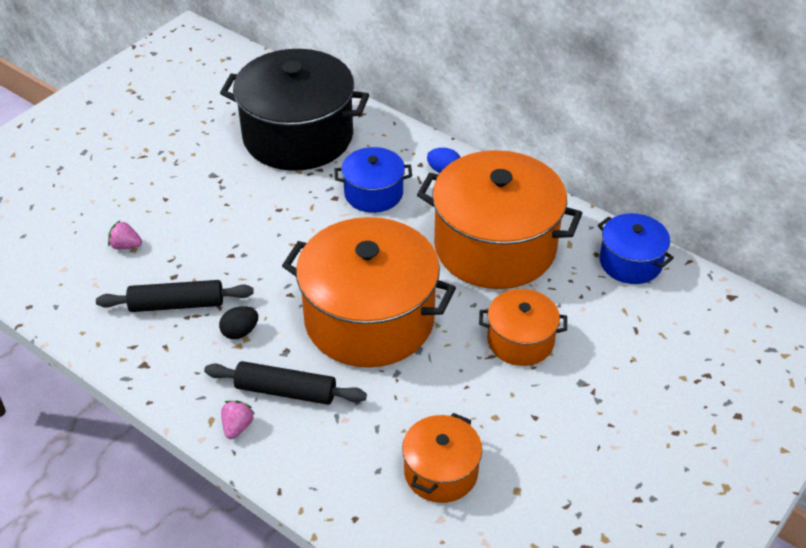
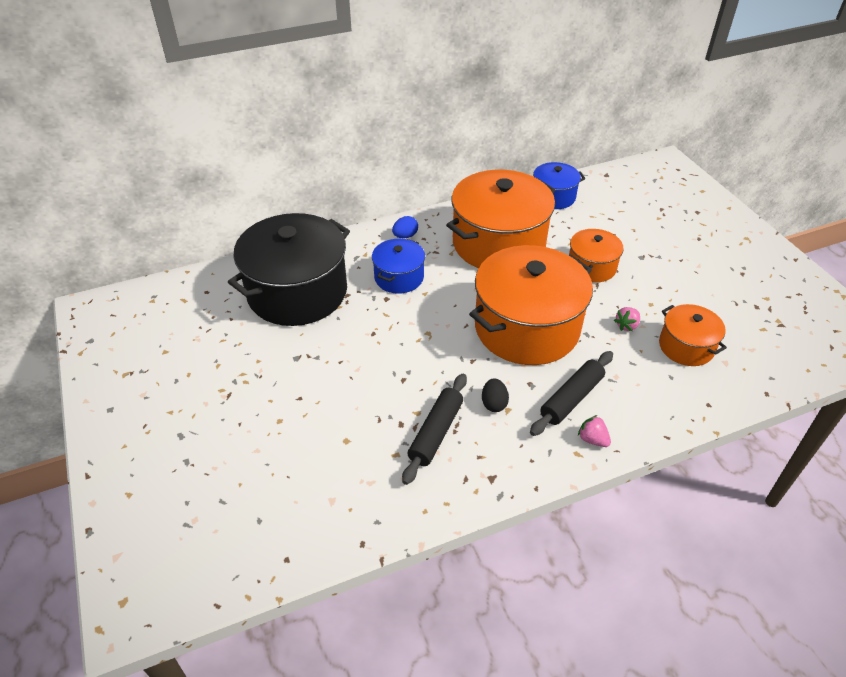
camera: 60 degrees left, 0 degrees up
pink strawberry [108,221,142,250] -> pink strawberry moved to [614,307,640,331]

